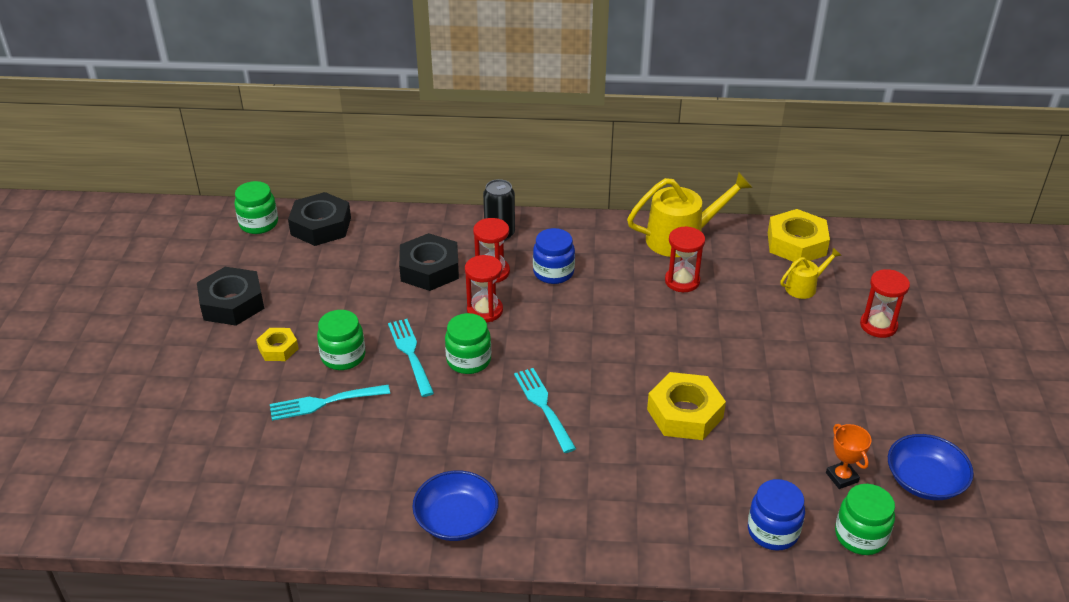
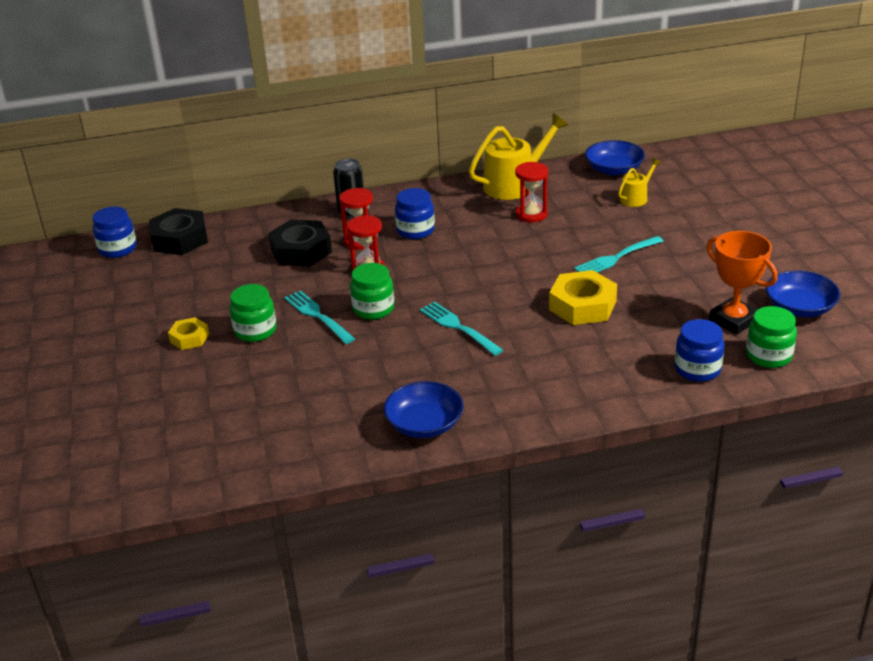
camera: 15 degrees left, 5 degrees down
black nut [197,267,264,326] -> none
green jar [234,181,278,234] -> blue jar [92,207,137,258]
turquoise fork [270,385,390,421] -> turquoise fork moved to [574,236,663,273]
yellow nut [768,209,830,262] -> blue bowl [585,140,645,175]
orange trophy [826,424,872,489] -> orange trophy [707,231,778,335], size x1.70
red hourglass [860,269,910,338] -> none

